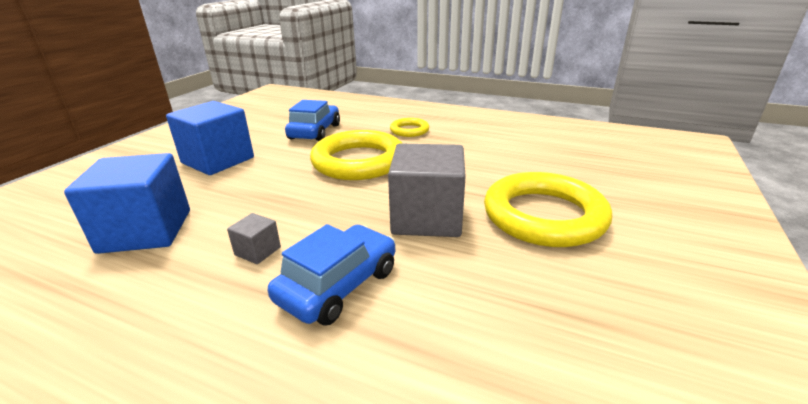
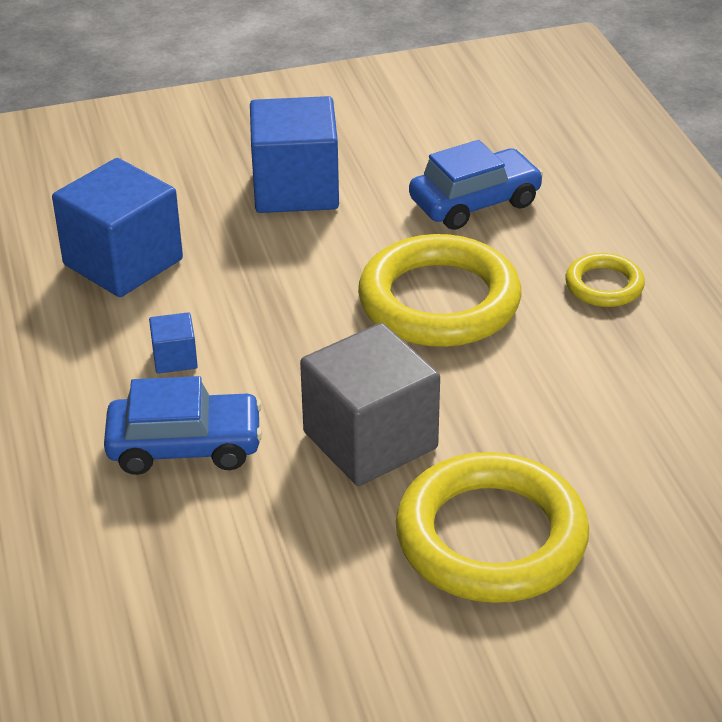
camera: 50 degrees right, 10 degrees up
grey cube [227,213,281,264] -> blue cube [149,312,198,374]

